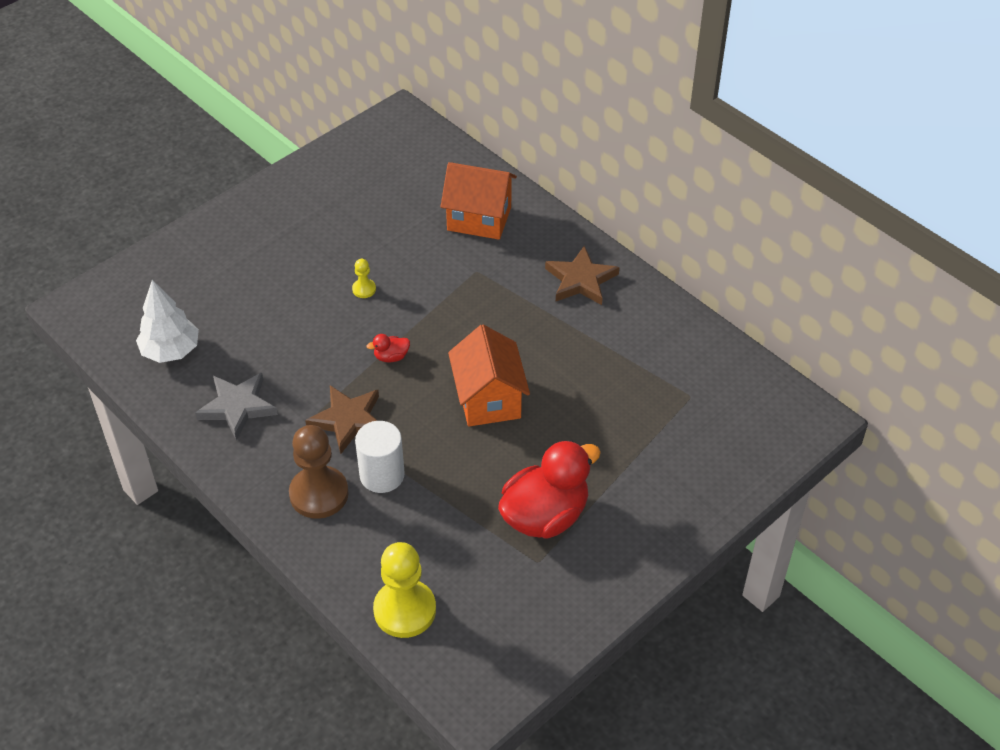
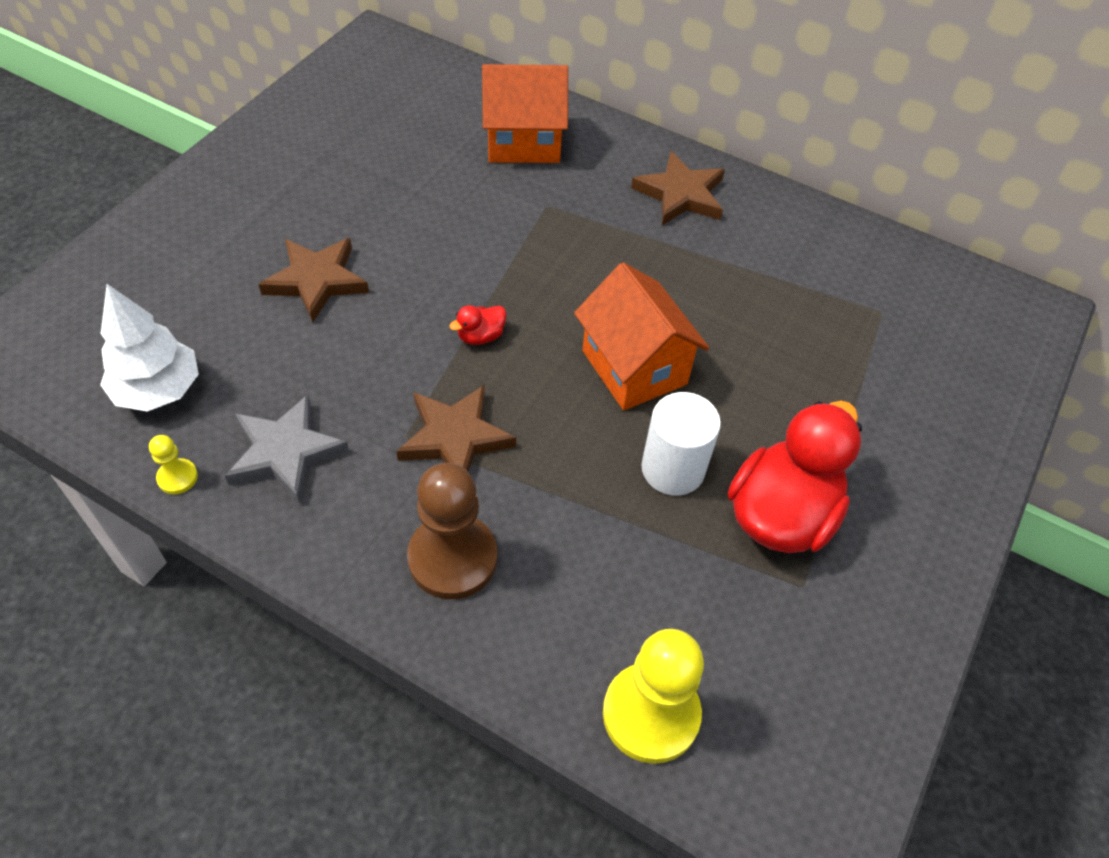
camera: 20 degrees left, 5 degrees up
yellow pawn [352,259,376,298] -> yellow pawn moved to [149,435,198,494]
white cylinder [355,421,405,493] -> white cylinder moved to [641,392,721,496]
none -> brown star [258,238,369,323]

